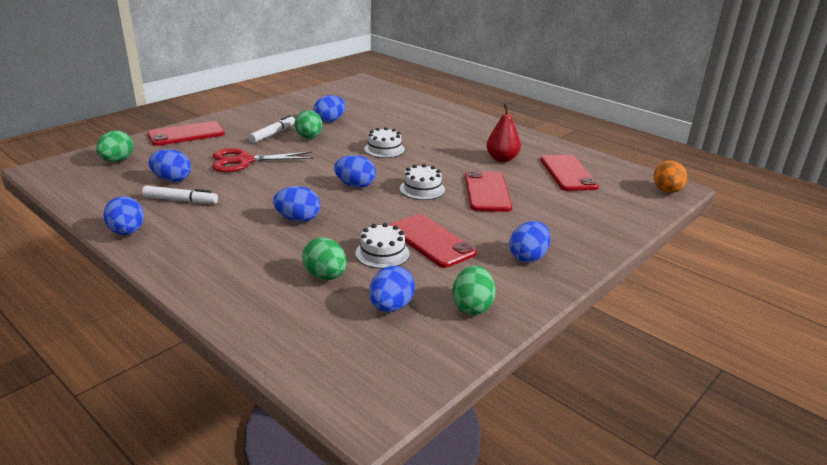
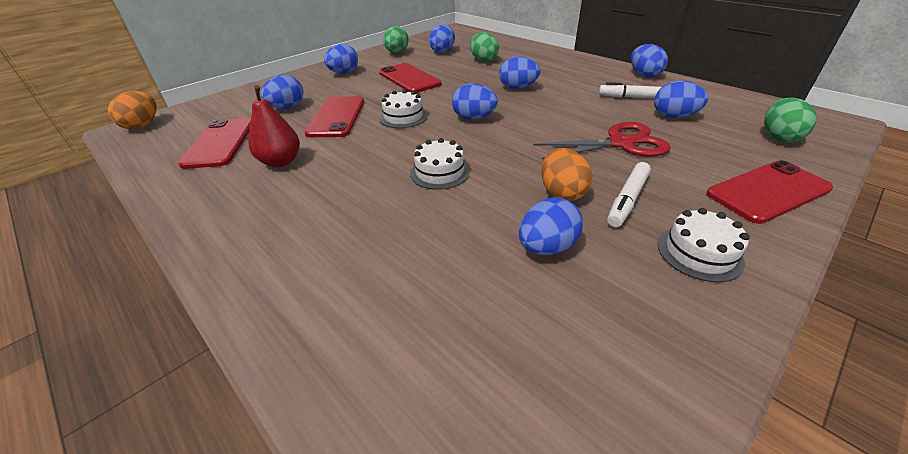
camera: 175 degrees left, 10 degrees up
green egg [295,110,323,139] -> orange egg [541,148,592,201]
white cake [355,223,410,269] -> white cake moved to [657,208,750,282]
none -> blue egg [261,75,303,109]

